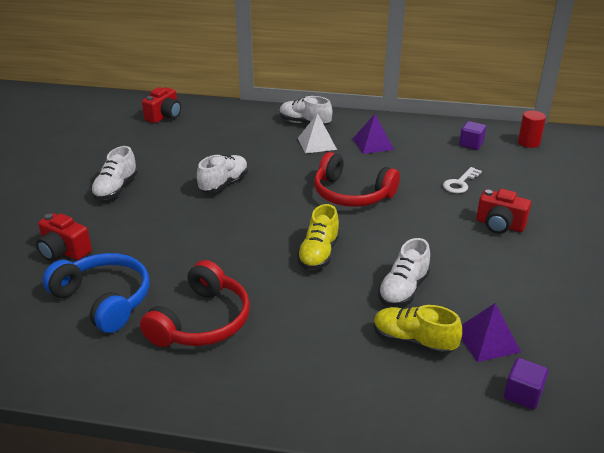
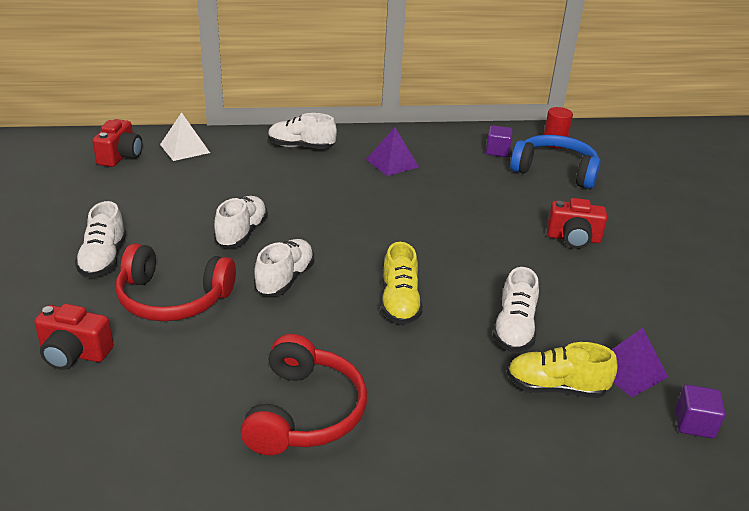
camera: 20 degrees left, 0 degrees up
blue headphones [43,253,149,333] -> blue headphones moved to [510,135,601,189]
white pyramid [298,113,337,153] -> white pyramid moved to [160,112,210,161]
red headphones [314,152,400,207] -> red headphones moved to [116,243,236,321]
white key [443,167,482,193] -> none
none -> white shoe [254,239,314,296]

